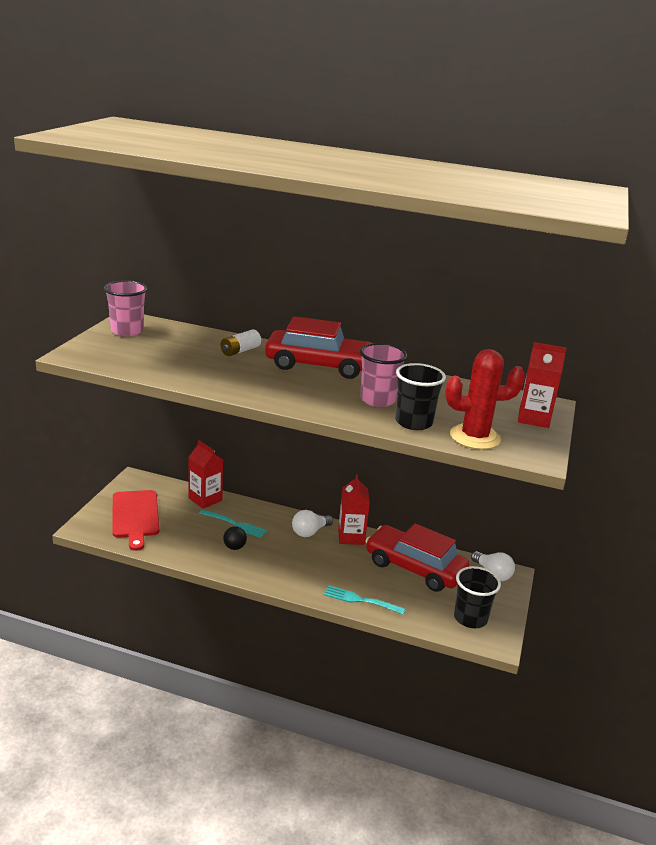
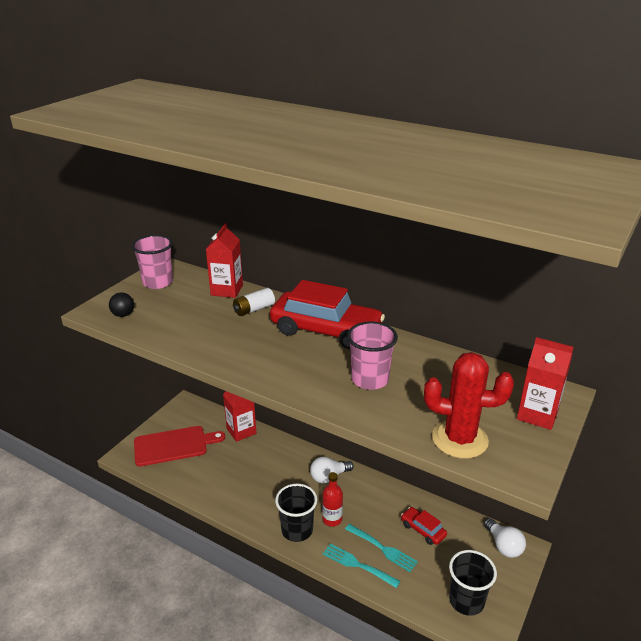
camera: 15 degrees right, 5 degrees up
red cutting board [112,490,159,551] -> red cutting board turned 105 degrees counterclockwise [134,426,225,466]
turquoise fork [199,509,268,538] -> turquoise fork moved to [345,524,418,572]
black ball [223,526,247,550] -> black ball moved to [109,293,134,317]
red carton [338,475,370,545] -> red carton moved to [206,223,243,298]
red car [366,523,470,592] -> red car [401,507,447,545], size x0.46
black cup [396,363,446,430] -> black cup moved to [275,484,317,542]
none -> red bottle [322,472,343,527]

